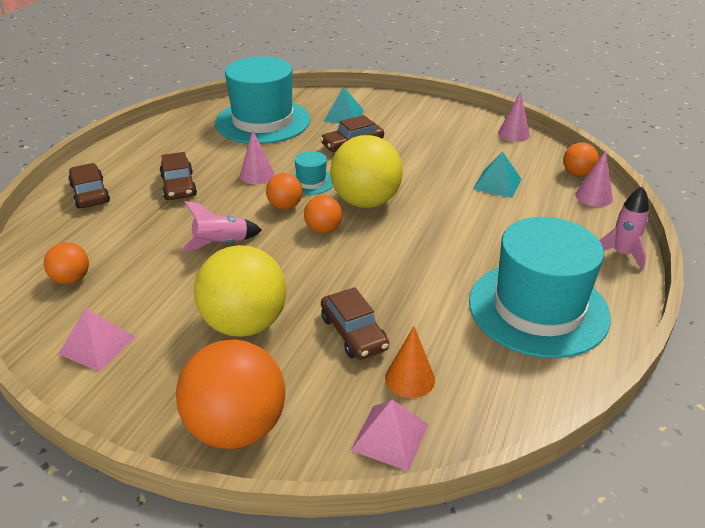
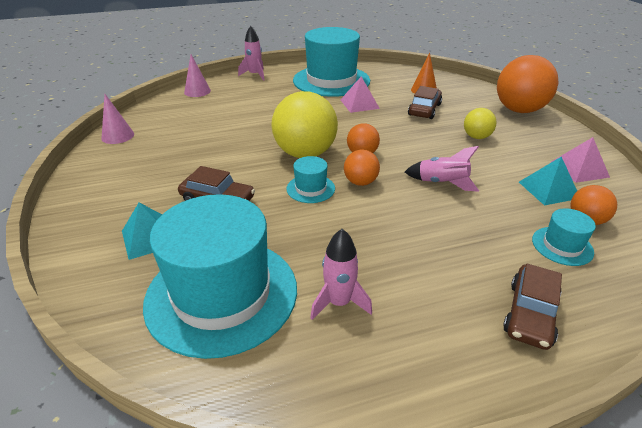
camera: 130 degrees left, 0 degrees up
brown car [159,152,197,200] -> none
yellow ball [194,245,286,337] -> yellow ball [464,108,497,139], size x0.51
pink cone [240,130,275,184] -> none
pink pyramid [350,399,429,471] -> pink pyramid moved to [341,76,380,113]
turquoise pyramid [473,151,521,198] -> turquoise pyramid moved to [519,156,577,205]
orange ball [563,142,599,177] -> none
none -> pink rocket [310,229,372,320]
none -> turquoise hat [532,208,596,266]

